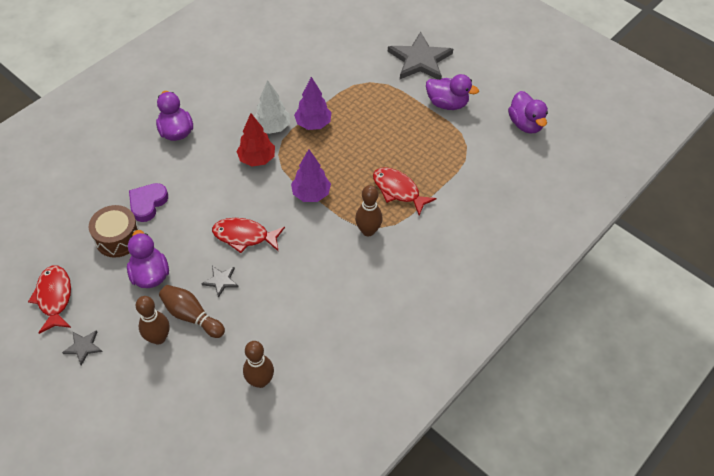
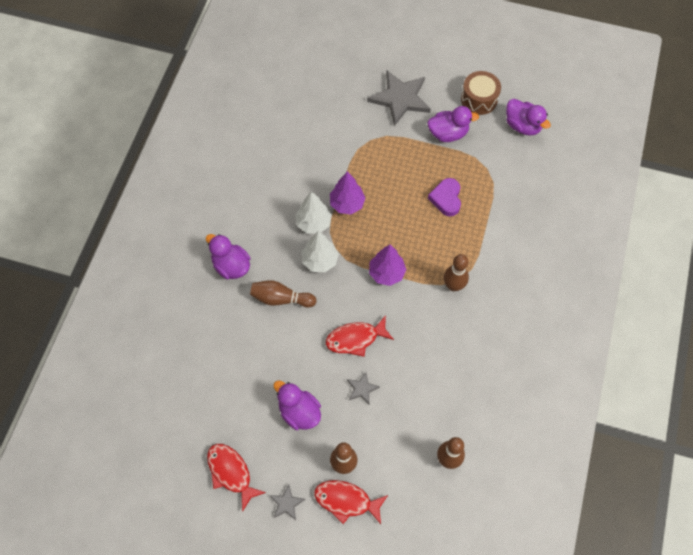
camera: 25 degrees left, 10 degrees up
brown drum [89,205,139,258] -> brown drum moved to [461,71,501,115]
purple heart [129,183,168,222] -> purple heart moved to [428,178,461,216]
brown bowling pin [159,285,225,338] -> brown bowling pin moved to [250,280,316,308]
red tree [236,113,275,167] -> white tree [302,231,339,272]
red fish [373,167,437,216] -> red fish moved to [314,480,388,524]

